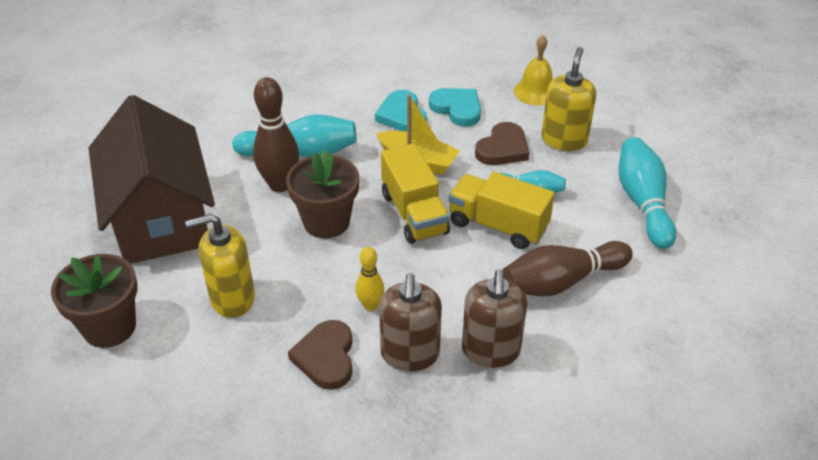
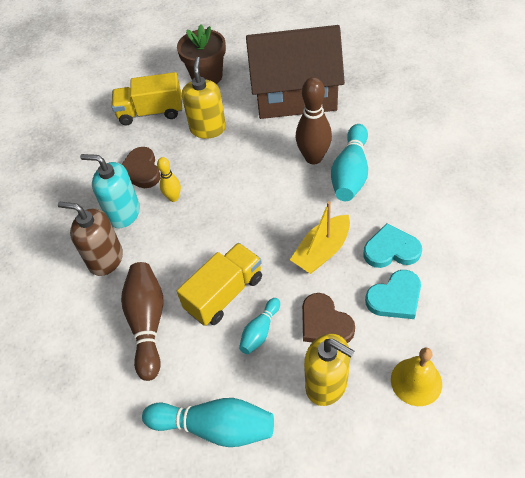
camera: 110 degrees right, 10 degrees up
brown flower pot [286,149,359,238] -> none
brown heart [288,320,352,390] -> brown heart turned 120 degrees counterclockwise [122,147,160,188]
brown soap dispenser [379,273,442,371] -> turquoise soap dispenser [80,154,140,228]
yellow truck [381,143,450,244] -> yellow truck moved to [112,72,182,125]

